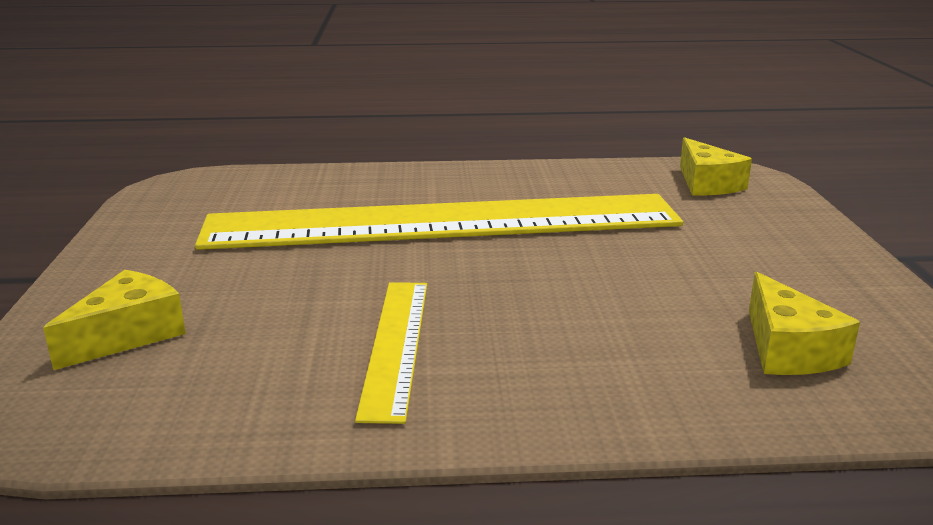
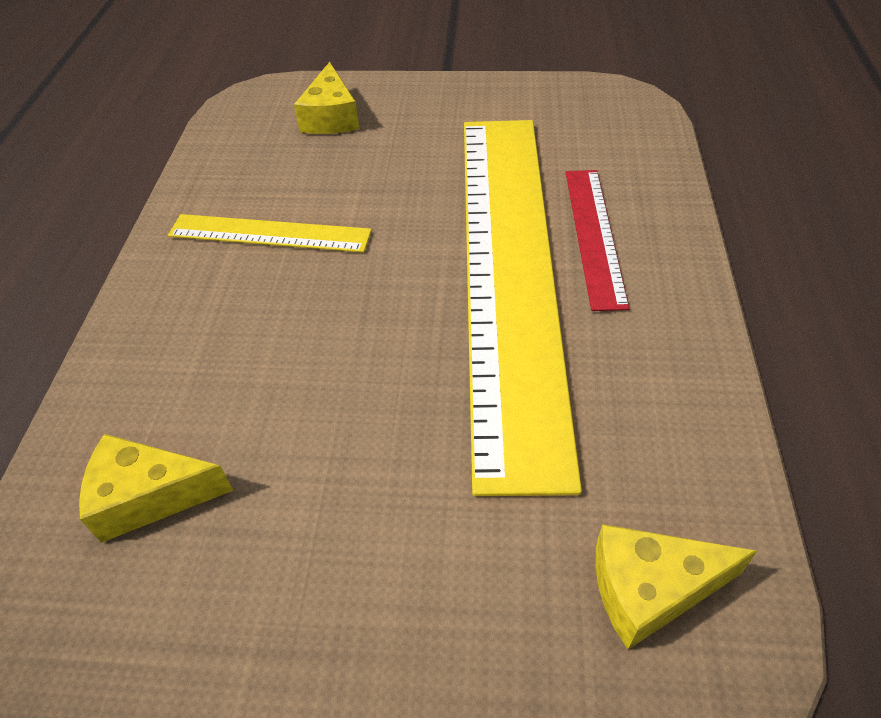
camera: 100 degrees right, 25 degrees up
yellow cheese [43,270,186,370] -> yellow cheese turned 45 degrees clockwise [294,62,359,134]
none -> red ruler [566,170,629,311]

